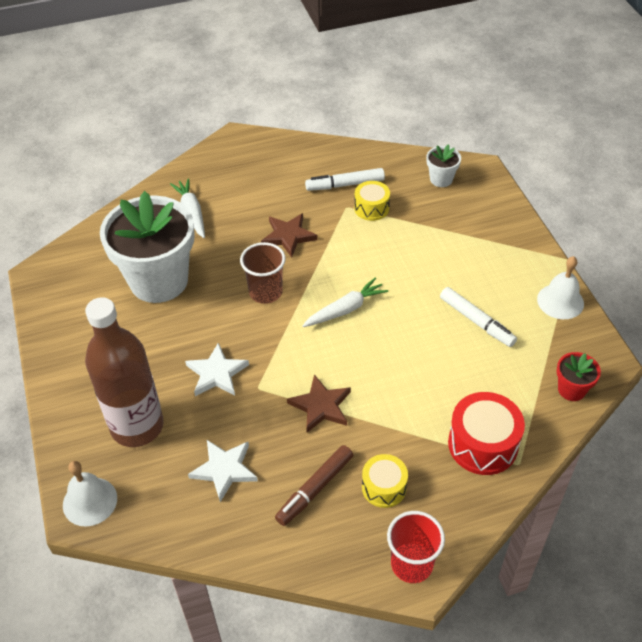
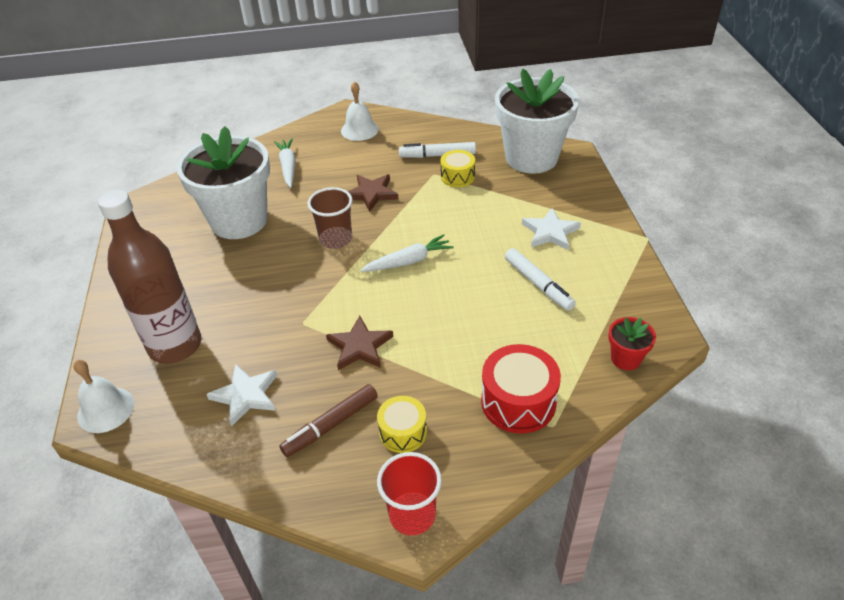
camera: 10 degrees right, 5 degrees down
white star [185,343,249,396] -> white star moved to [522,208,581,250]
white flower pot [426,144,461,187] -> white flower pot [495,69,579,173], size x2.36
white bell [537,256,584,319] -> white bell moved to [341,81,379,141]

